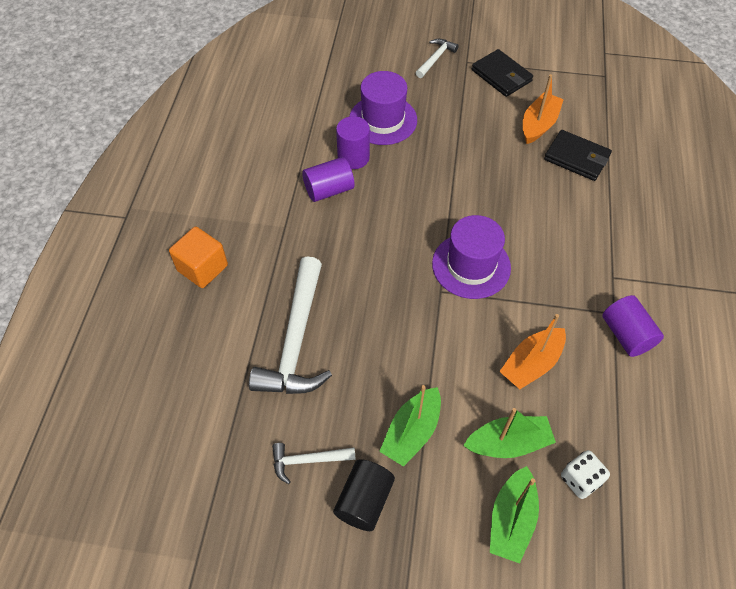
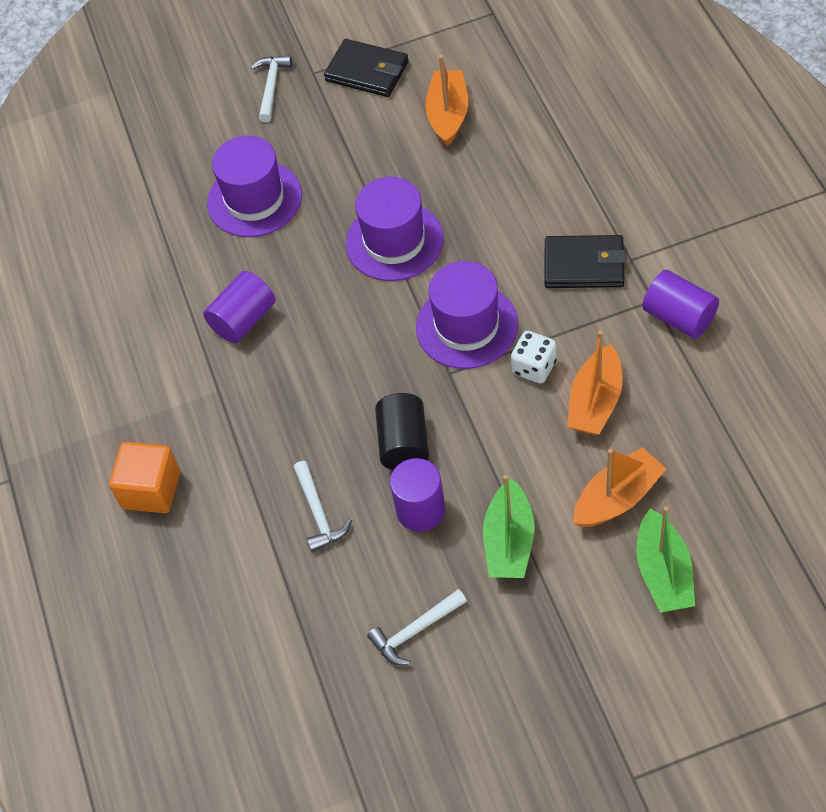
camera: 20 degrees left, 0 degrees up
white hammer [249,257,332,394] -> white hammer [293,461,352,552], size x0.49
black cylinder [333,459,395,531] -> black cylinder moved to [375,393,429,470]
purple cylinder [336,116,370,169] -> purple cylinder moved to [390,458,445,532]
green boat [463,408,556,458] -> orange boat [573,447,666,527]
black wallet [544,130,612,181] -> black wallet moved to [544,235,626,288]
white dice [561,450,610,499] -> white dice moved to [511,331,557,383]
none -> purple hat [345,177,444,281]

